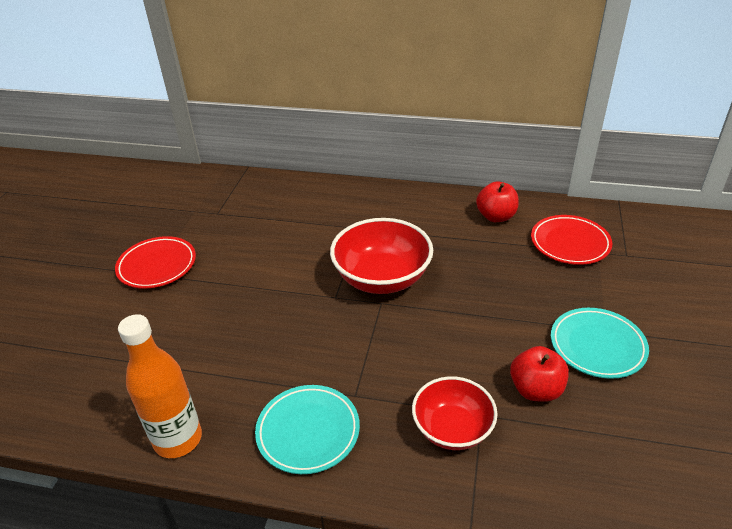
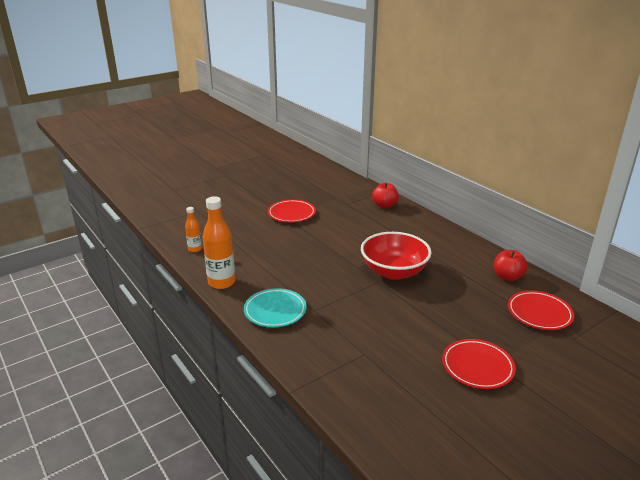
camera: 40 degrees right, 10 degrees down
red bowl [412,376,498,450] -> none
red apple [510,346,569,402] -> red apple moved to [372,183,399,209]
turquoise plate [551,308,649,379] -> red plate [442,339,516,389]
none -> orange bottle [185,207,202,252]

